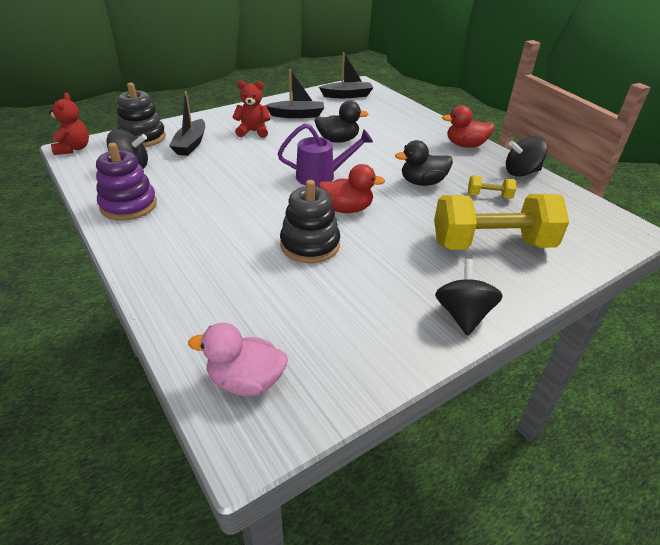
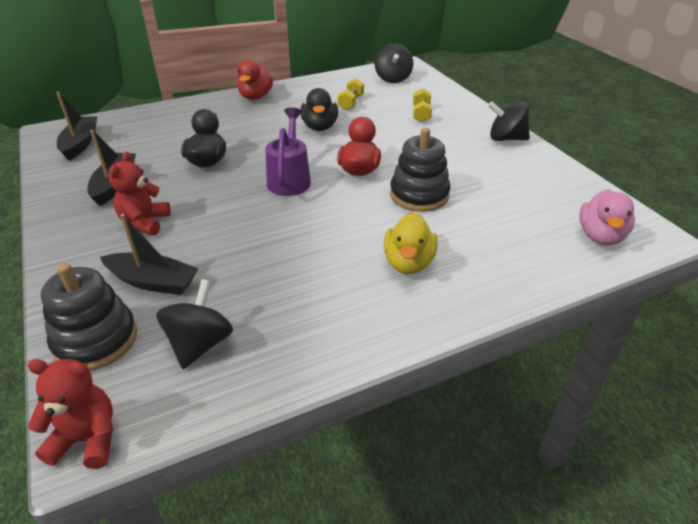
camera: 80 degrees left, 0 degrees up
purple stacking toy [96,143,157,221] -> none
yellow dumbbell [434,194,569,250] -> yellow dumbbell [413,88,432,122], size x0.43
black spinning top [506,136,547,177] -> black spinning top moved to [374,43,413,83]
none -> yellow duck [384,213,437,274]

